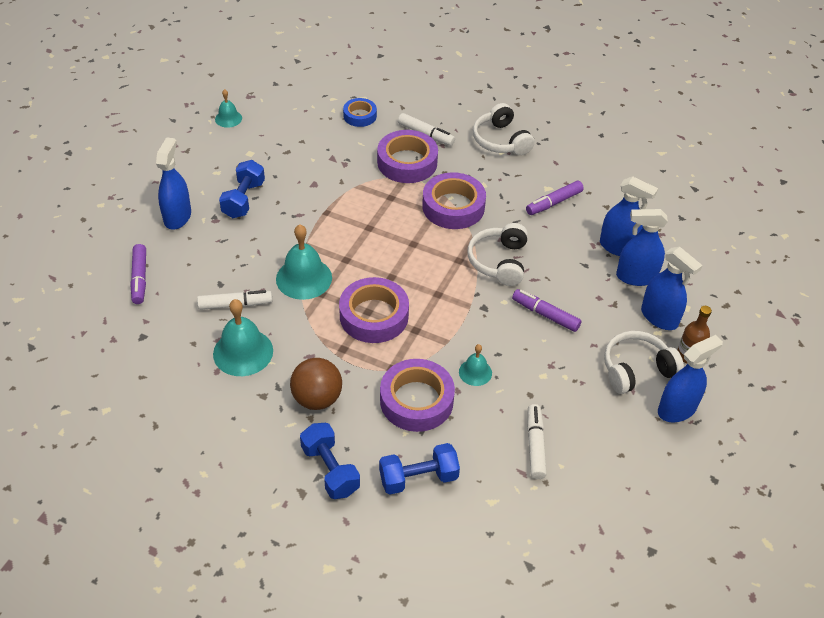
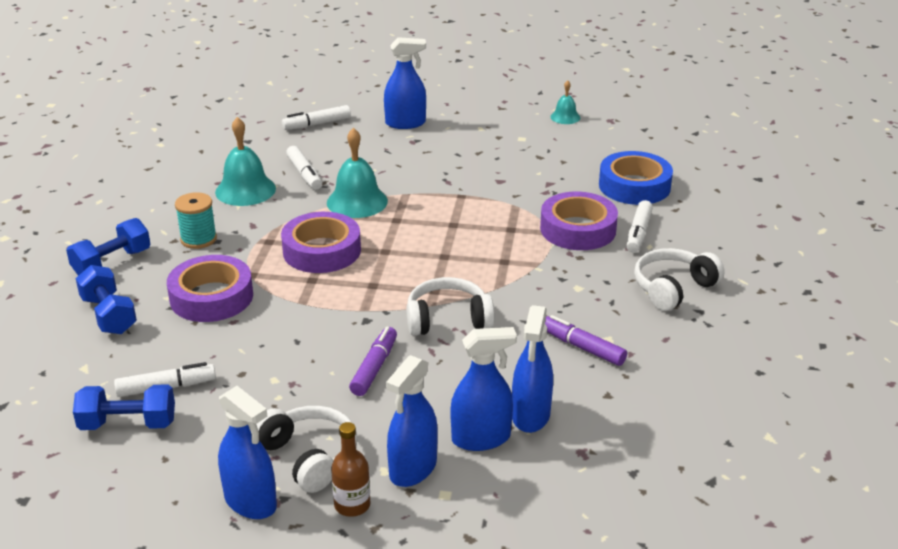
camera: 75 degrees right, 15 degrees down
purple marker [130,244,146,304] -> white marker [282,105,351,130]
blue dumbbell [219,160,265,218] -> blue dumbbell moved to [73,384,175,430]
brown ball [290,358,342,410] -> turquoise spool [175,192,217,249]
blue tape [343,98,377,127] -> blue tape [599,151,673,205], size x1.73
purple tape [422,172,486,229] -> none
turquoise bell [459,344,492,386] -> none
blue spray bottle [616,209,668,286] -> blue spray bottle turned 90 degrees clockwise [450,327,517,451]

